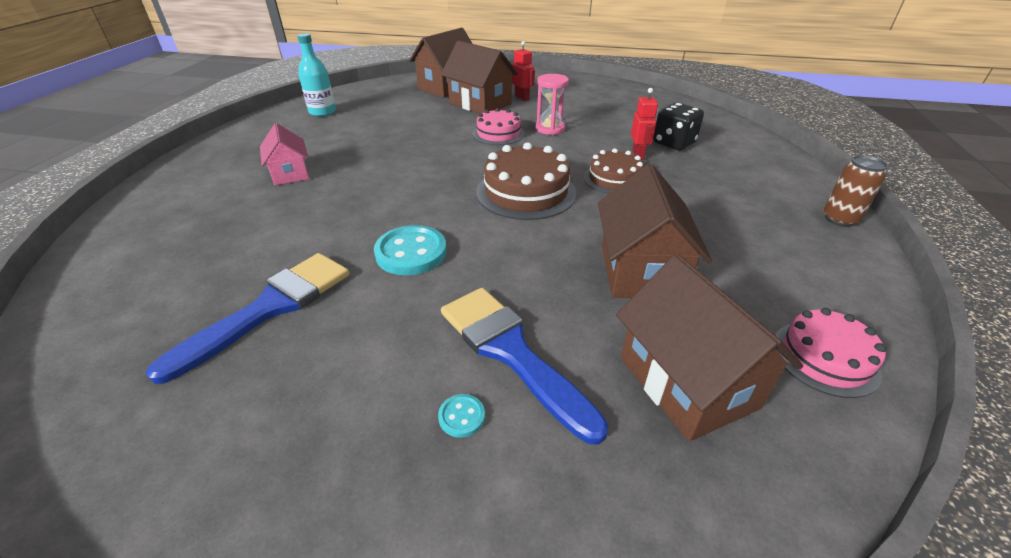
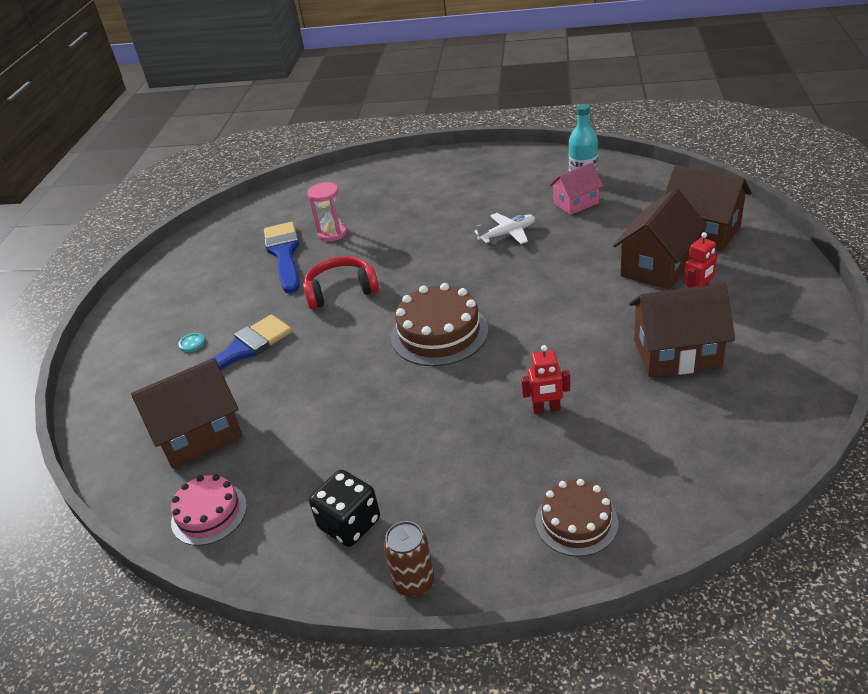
camera: 90 degrees right, 0 degrees up
blue brush [146,253,349,384] -> blue brush turned 135 degrees counterclockwise [264,222,300,294]
pink house [260,123,309,185] -> pink house moved to [549,162,603,215]
turquoise button [374,225,447,275] -> red headphones [303,256,379,309]
pink cake [473,108,525,145] -> none
pink hourglass [536,74,569,135] -> pink hourglass moved to [307,182,347,242]
brown cake [584,149,644,194] -> brown cake moved to [535,479,618,557]
brown house [598,164,712,298] -> brown house moved to [629,283,735,377]
black dice [653,103,704,150] -> black dice moved to [309,470,380,547]
none -> white plane [474,213,535,244]

